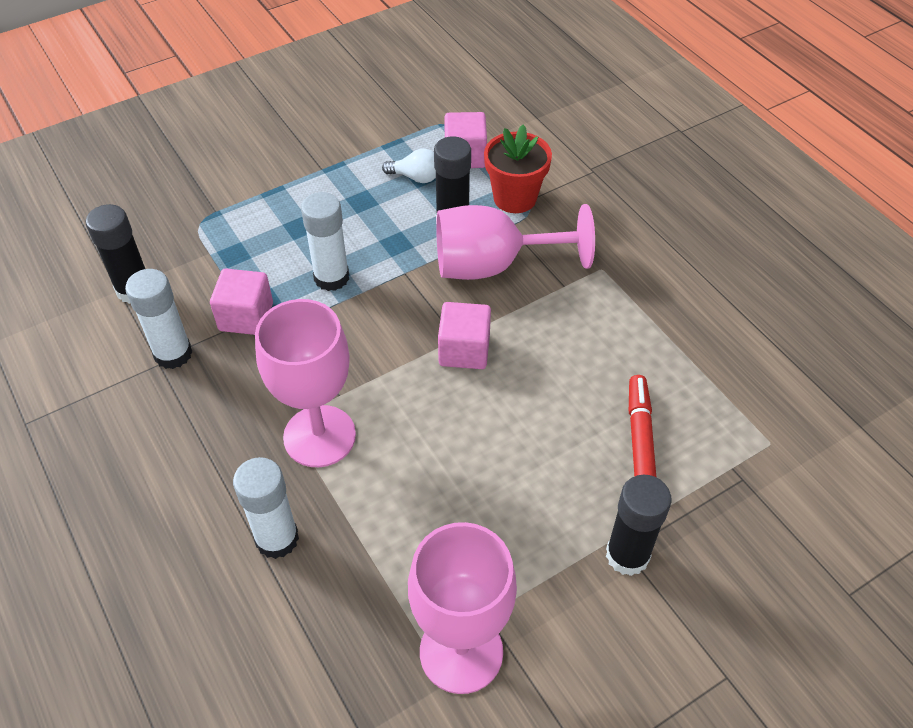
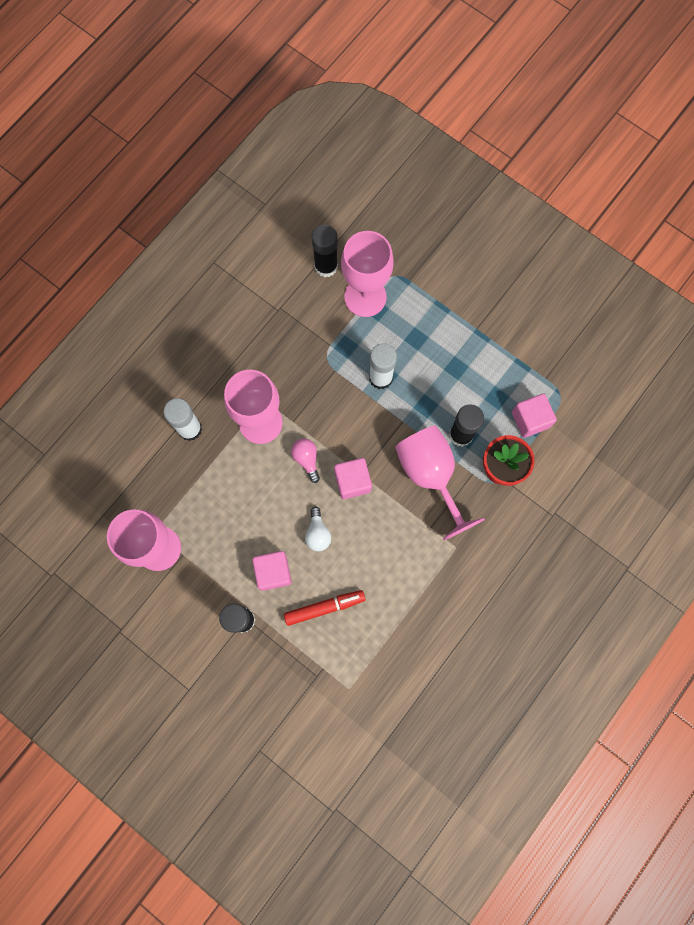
camera: 70 degrees right, 25 degrees up
white glue stick [125,269,192,369] -> none
pink cube [210,268,273,335] -> pink cube moved to [252,551,292,591]
white light bulb [382,149,436,183] -> white light bulb moved to [305,507,331,551]
none -> pink light bulb [291,439,320,483]
none -> pink goblet [341,231,394,317]

